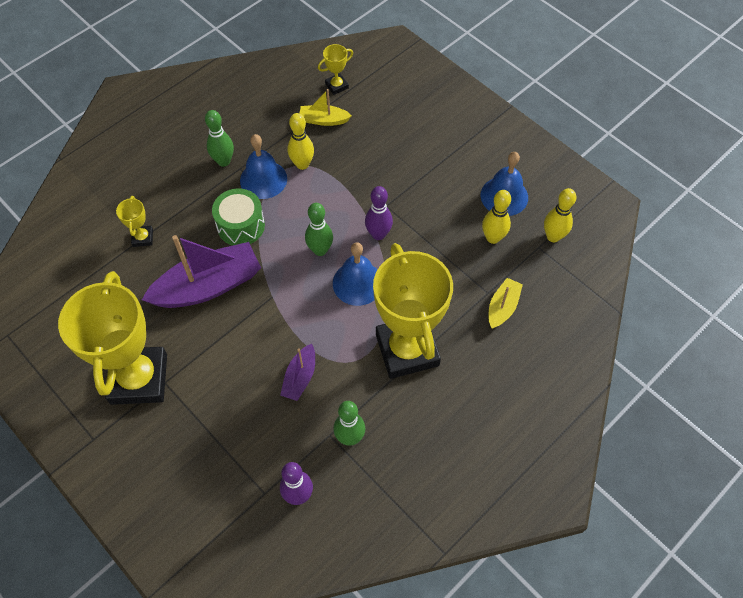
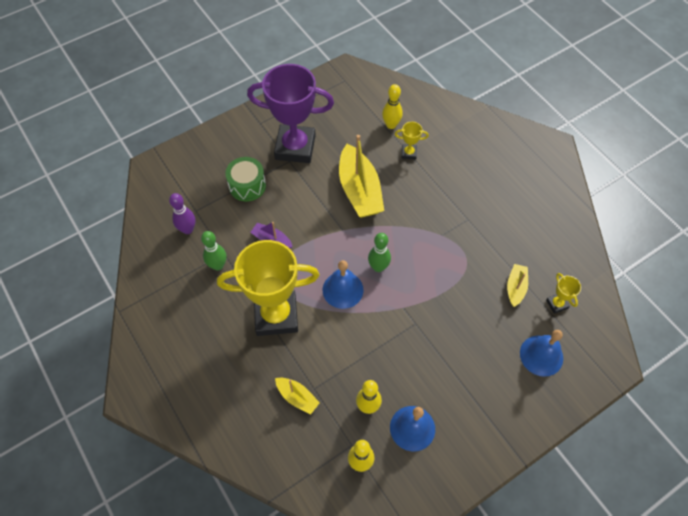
camera: 100 degrees right, 0 degrees up
yellow trophy [58,271,167,405] -> purple trophy [247,64,334,163]
purple boat [142,235,261,308] -> yellow boat [339,135,384,218]
green bowling pin [205,110,234,167] -> none
green drum [212,188,265,245] -> green drum moved to [225,157,266,201]
blue bell [240,134,287,199] -> blue bell moved to [520,330,563,377]
yellow bowling pin [288,113,314,170] -> yellow bowling pin moved to [382,84,403,129]
purple bowling pin [365,186,393,240] -> none

